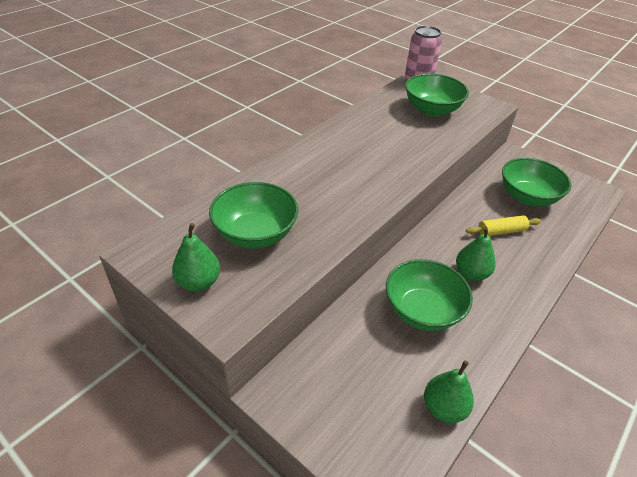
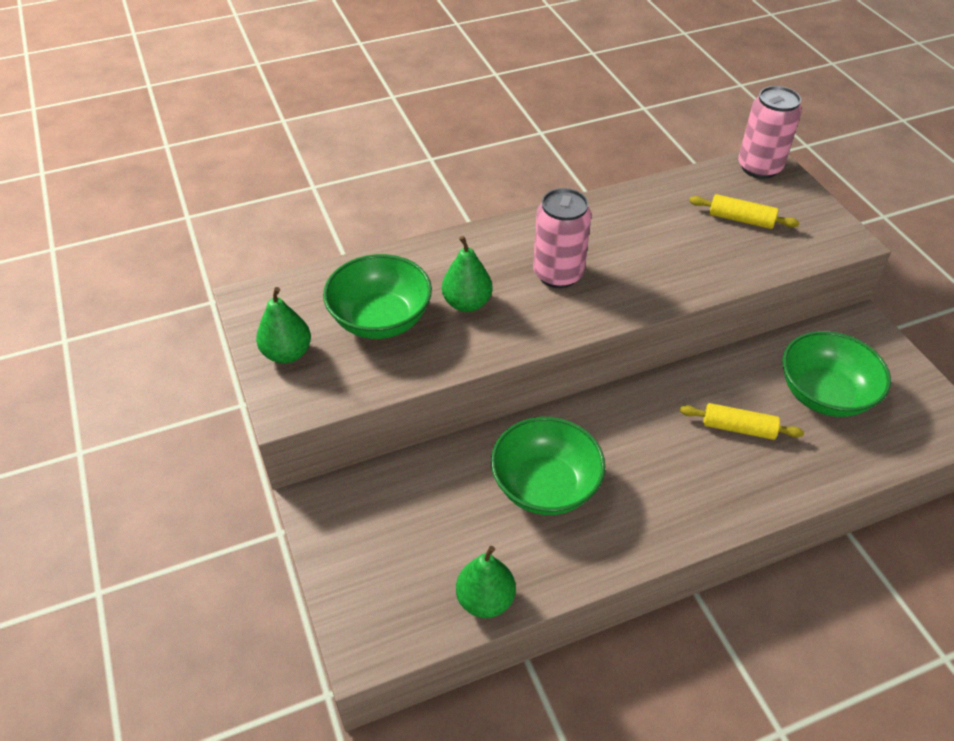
camera: 30 degrees right, 5 degrees up
green bowl [405,74,469,117] -> yellow rolling pin [689,194,800,229]
green pear [456,227,496,281] -> green pear moved to [442,236,492,312]
none -> pink can [533,188,592,288]

